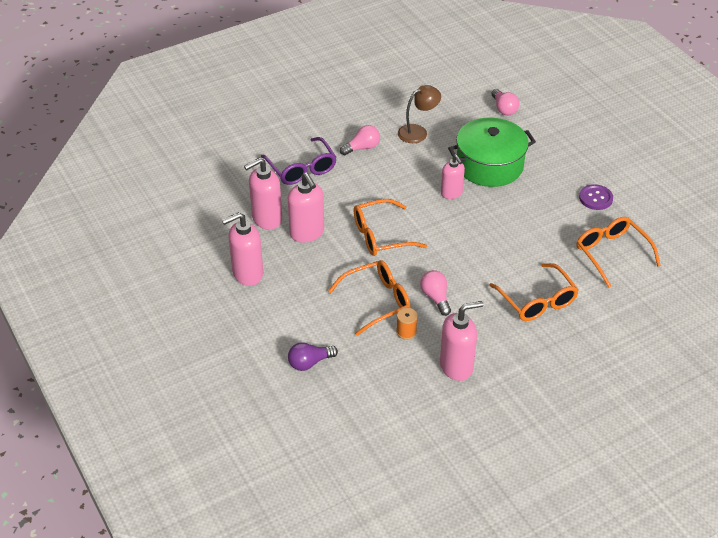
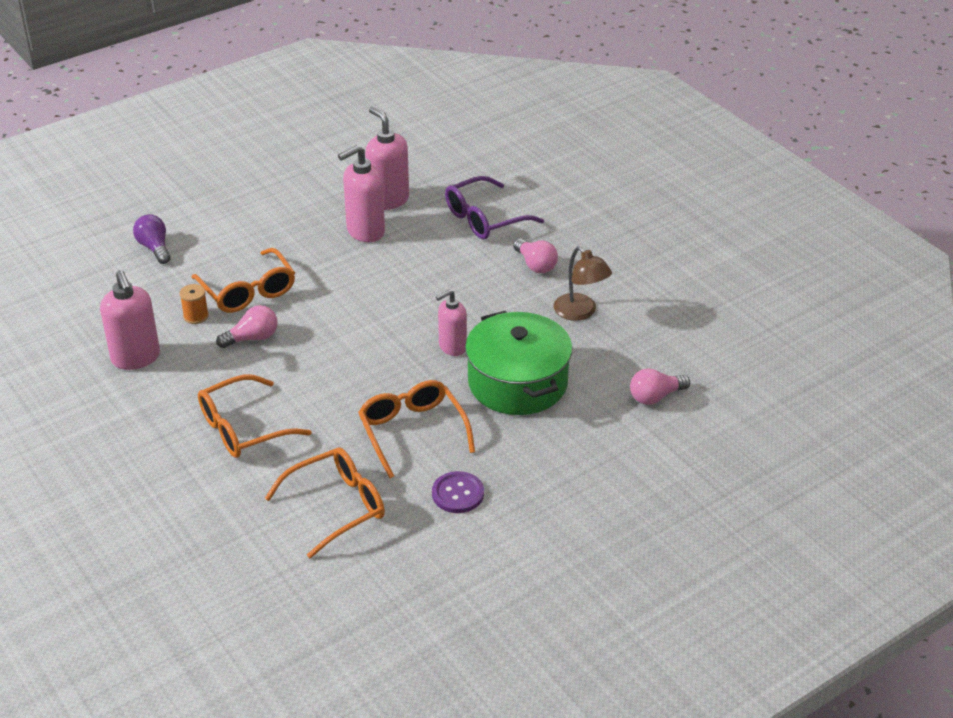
camera: 85 degrees right, 5 degrees down
pink soap dispenser [222,212,263,286] -> none
orange glasses [354,199,427,256] -> orange glasses moved to [358,380,475,478]

